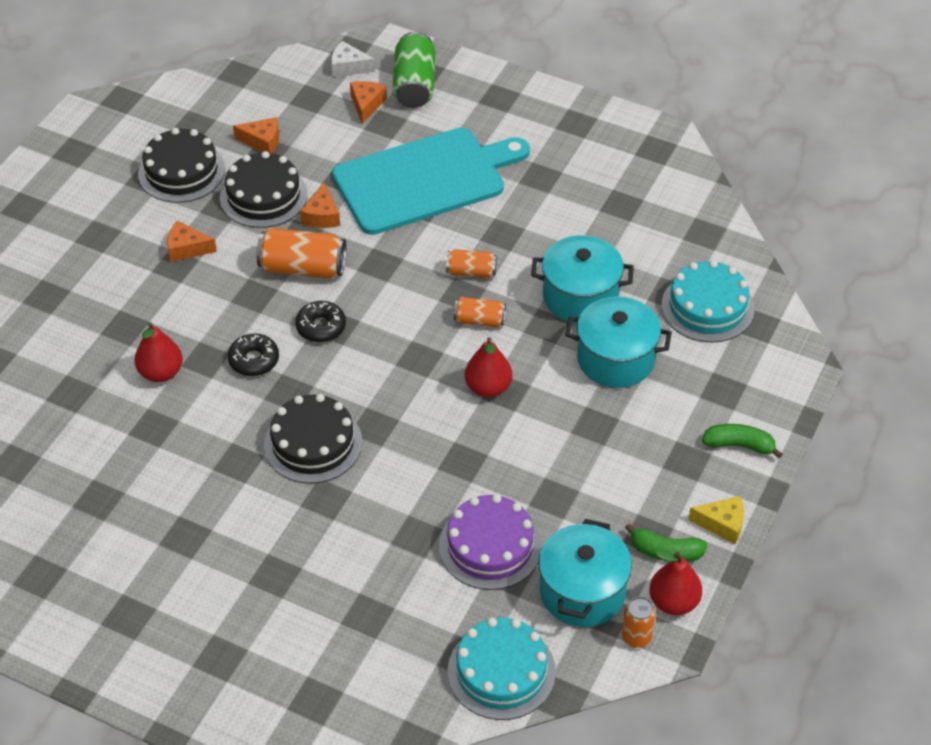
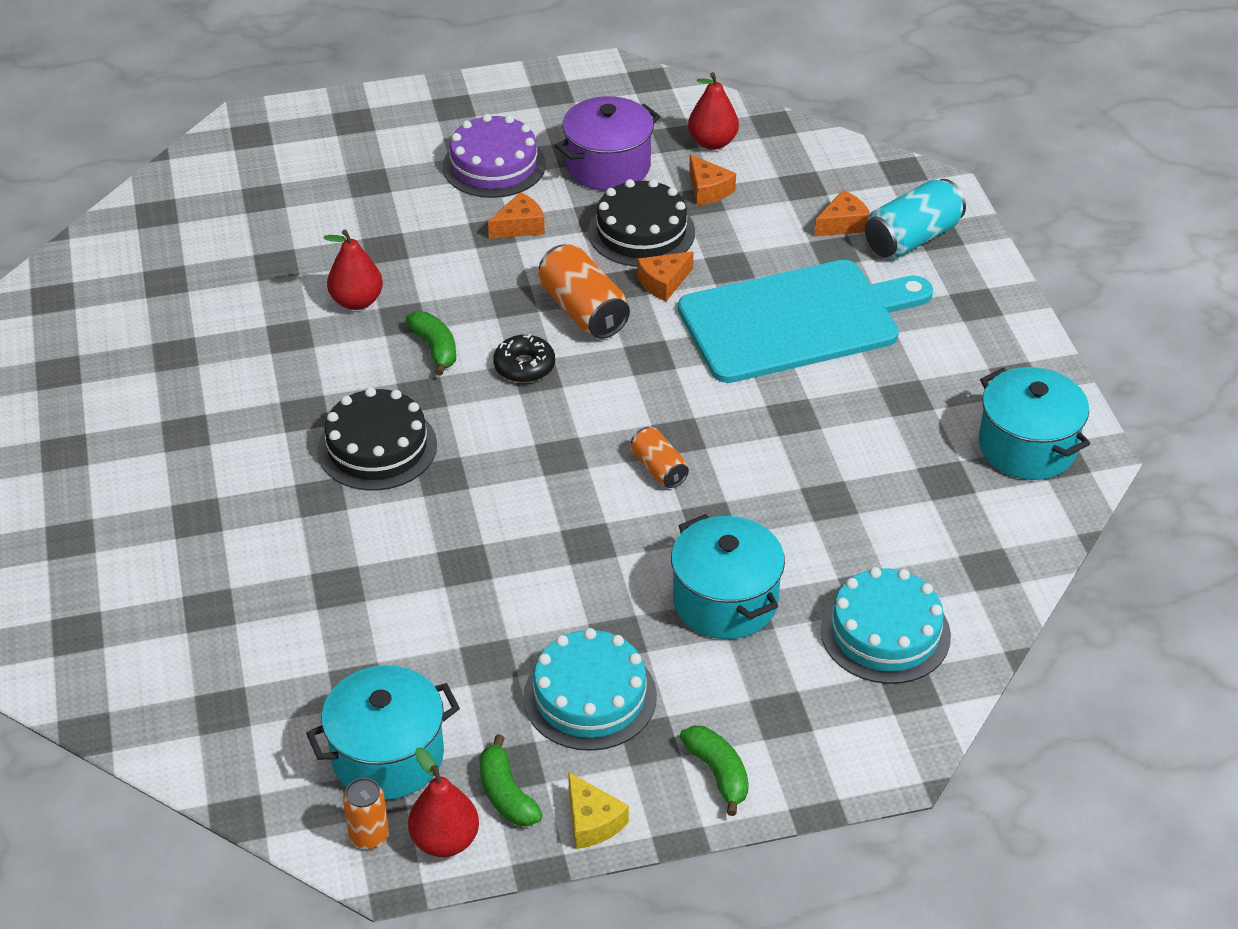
camera: 50 degrees right, 5 degrees down
black cake [138,128,225,203] -> purple pot [555,96,661,191]
orange cheese [167,221,217,262] -> orange cheese turned 90 degrees clockwise [488,192,545,239]
black donut [228,333,279,376] -> green banana [406,311,456,375]
white cheese [331,41,375,77] -> none
turquoise cutting board [332,128,530,235] -> turquoise cutting board turned 45 degrees counterclockwise [678,260,933,383]
green can [393,32,435,108] -> turquoise can [865,179,966,259]
purple cake [439,494,542,590] -> purple cake moved to [443,114,546,198]
orange can [446,249,497,278] -> none
turquoise cake [448,617,556,720] -> turquoise cake moved to [523,628,657,751]
red pear [465,337,512,397] -> red pear moved to [688,72,739,150]
turquoise pot [531,235,634,323] -> turquoise pot moved to [979,367,1090,480]

